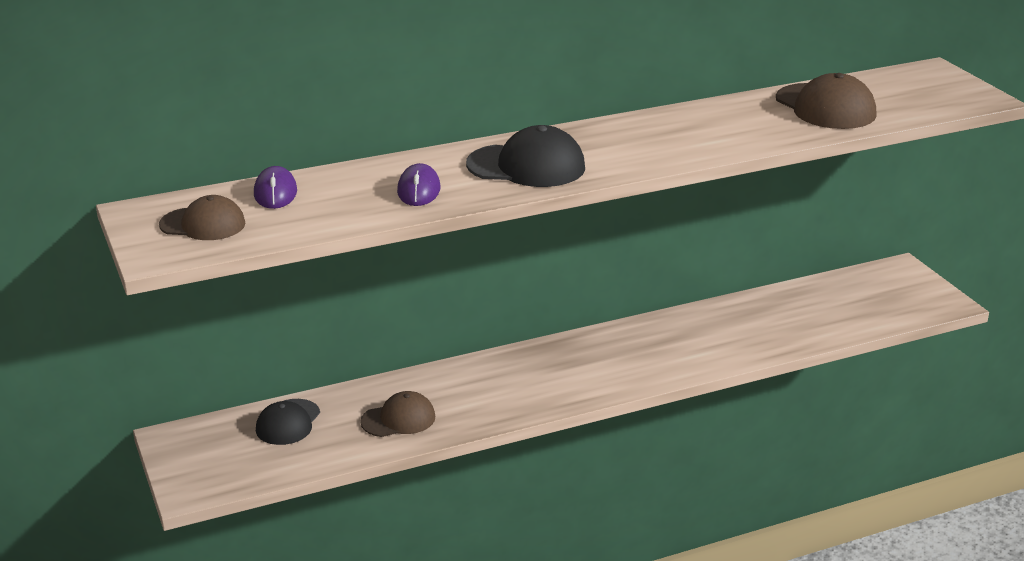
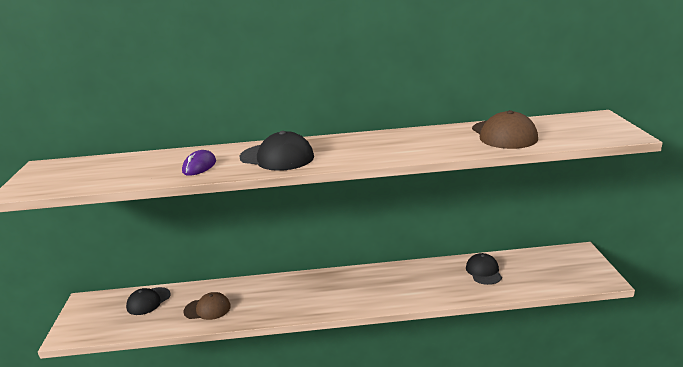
camera: 20 degrees right, 5 degrees down
brown cap [159,195,245,240] -> none
purple mouse [254,166,297,209] -> none
none -> black cap [466,253,502,285]

